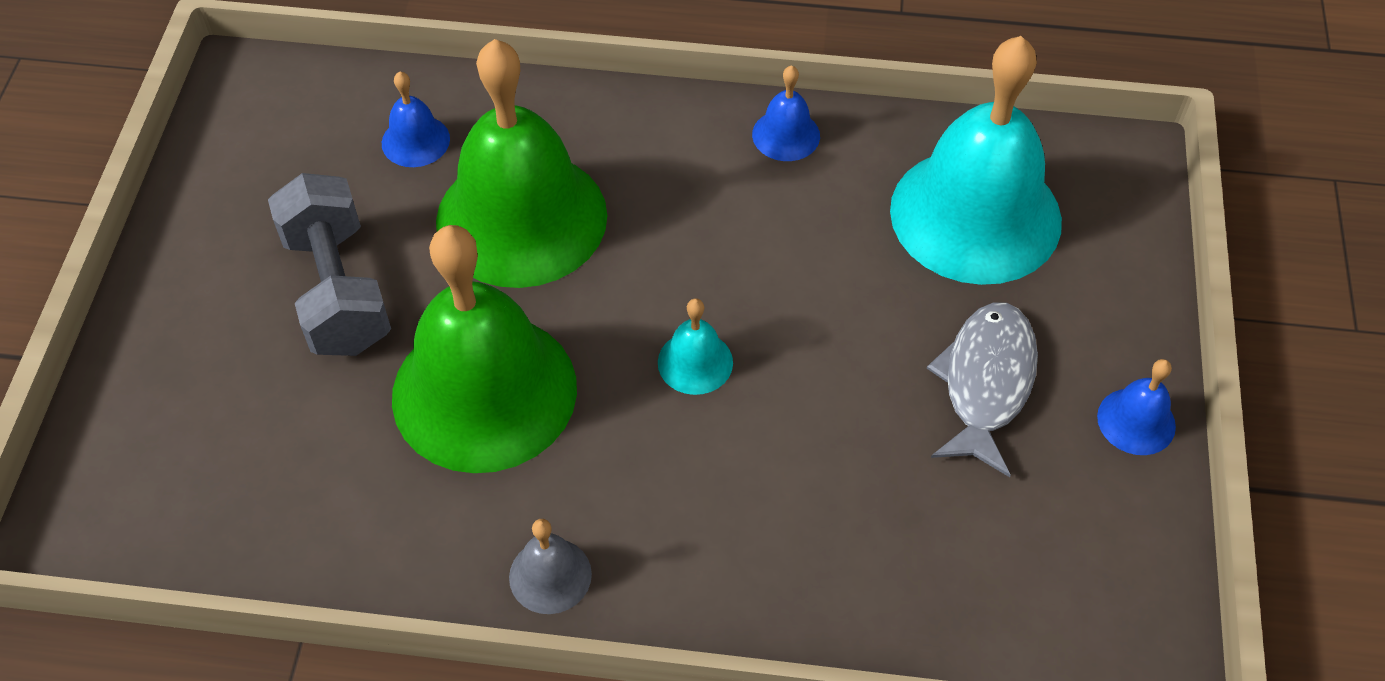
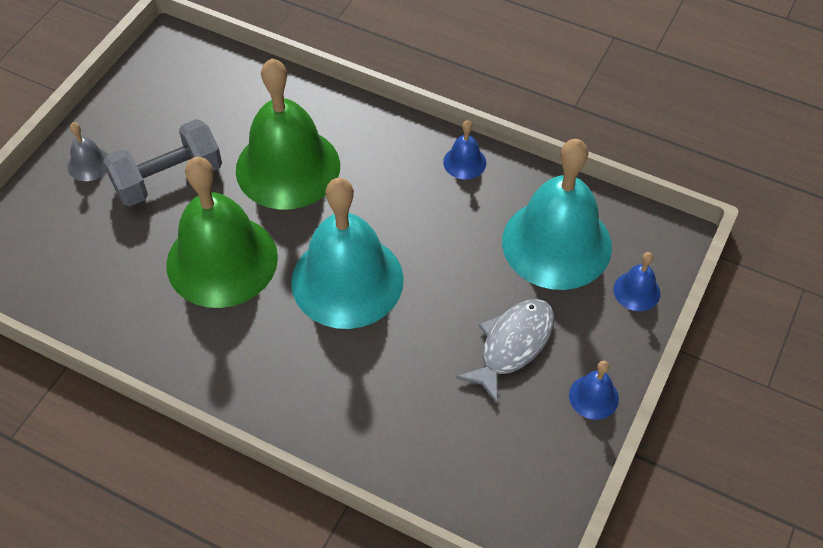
camera: 20 degrees right, 0 degrees up
grey dumbbell [268,173,391,356] -> grey dumbbell turned 60 degrees clockwise [103,119,222,206]
blue bell [382,72,450,167] -> blue bell moved to [613,252,660,311]
grey bell [509,519,592,614] -> grey bell moved to [67,122,109,181]
turquoise bell [658,299,733,395] -> turquoise bell [291,178,404,329], size x2.42

